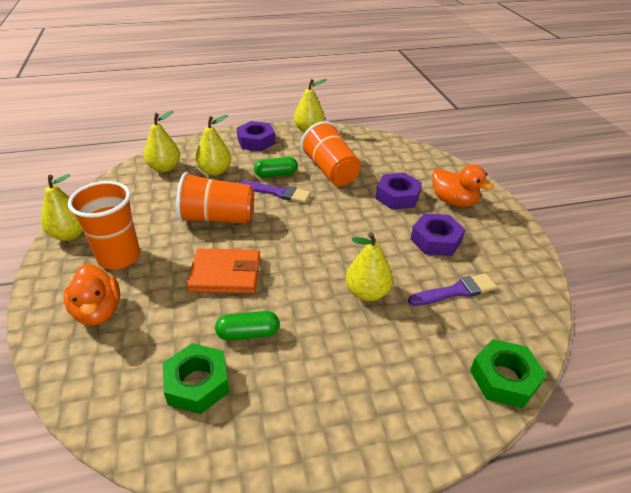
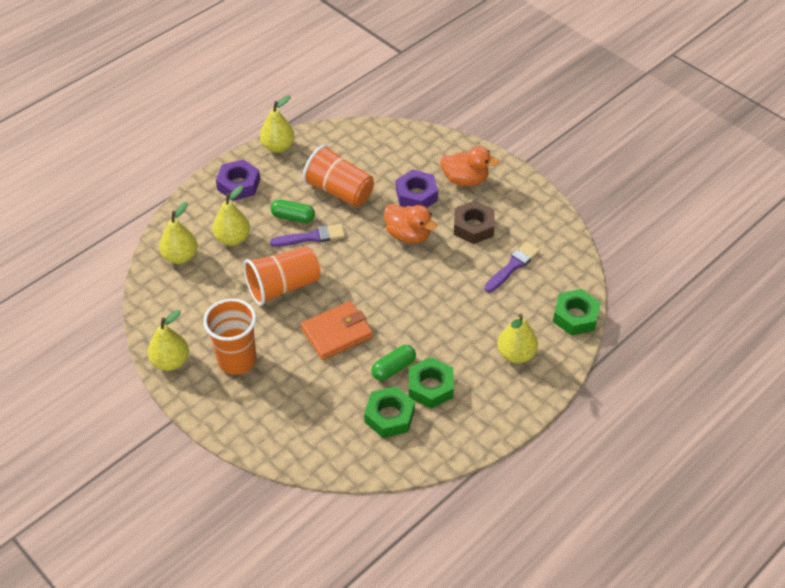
camera: 30 degrees left, 10 degrees up
orange duck [64,264,120,326] -> orange duck moved to [384,204,437,243]
green capsule [254,157,298,178] -> green capsule turned 60 degrees clockwise [270,199,315,223]
yellow pear [346,232,393,301] -> yellow pear moved to [497,314,538,363]
purple nut [411,213,465,256] -> brown nut [454,200,495,244]
none -> green nut [409,357,454,409]

